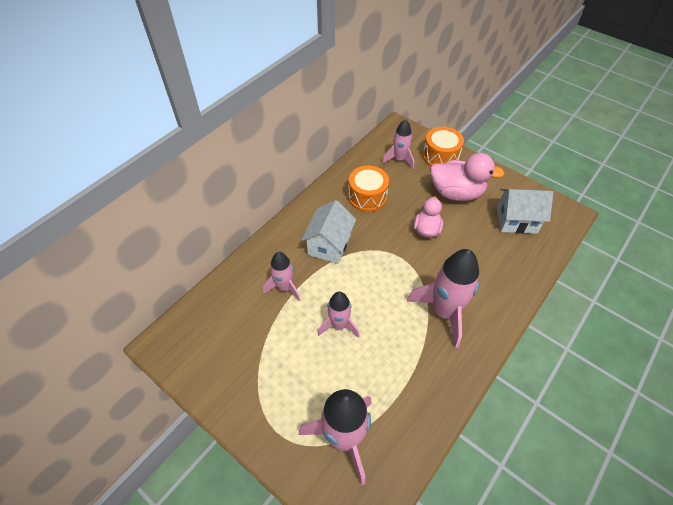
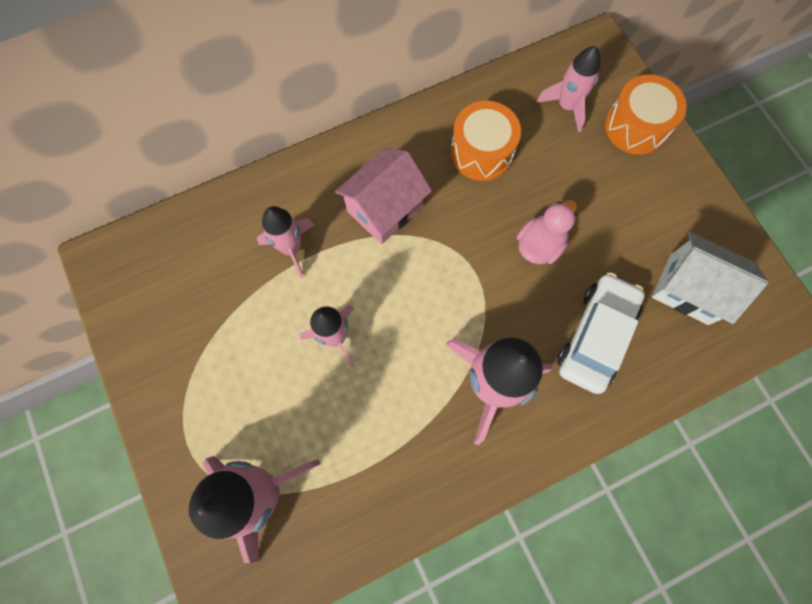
camera: 25 degrees right, 20 degrees up
white house [301,200,356,264] -> pink house [335,148,432,244]
pink duck [430,153,505,201] -> none
none -> white car [557,272,645,394]

